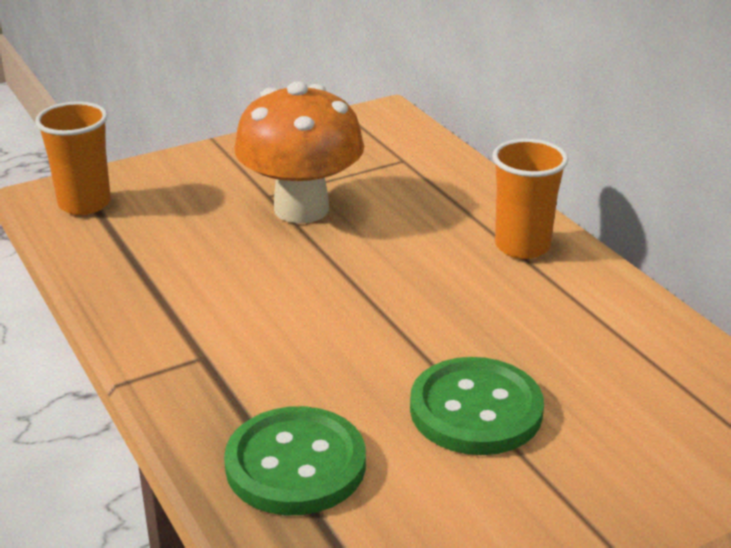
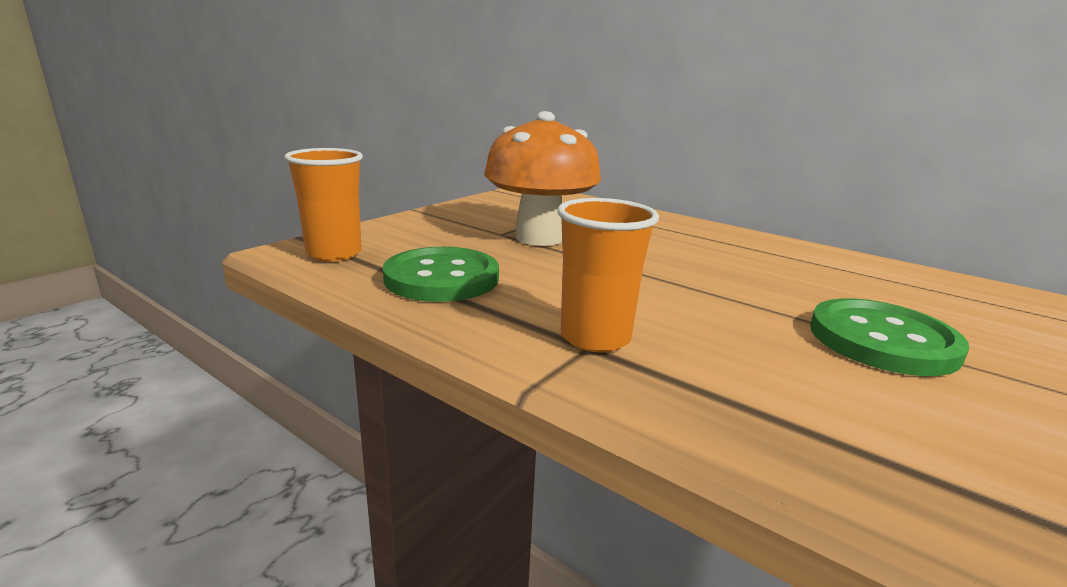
camera: 25 degrees left, 10 degrees down
green button [224,406,366,515] -> green button moved to [383,247,499,302]
orange cup [492,139,568,259] -> orange cup moved to [557,198,659,353]

